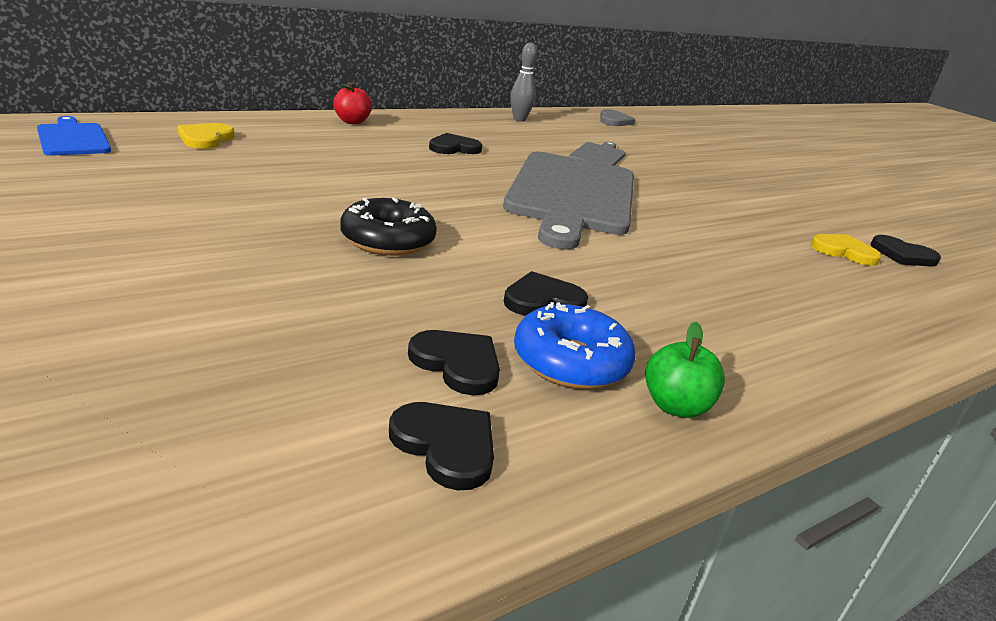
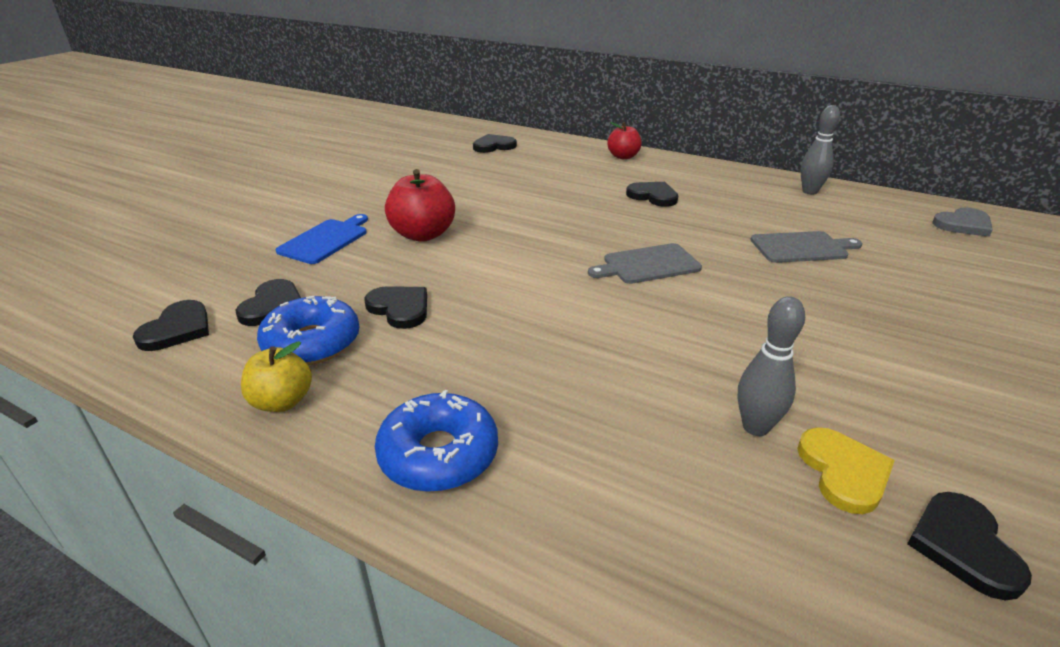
camera: 65 degrees right, 5 degrees up
blue cutting board [37,116,111,156] -> blue cutting board moved to [276,214,368,264]
yellow heart [178,123,235,149] -> black heart [473,134,517,153]
black donut [340,198,437,256] -> red apple [385,169,455,242]
grey cutting board [503,152,634,249] -> grey cutting board [588,243,702,284], size x0.44
green apple [645,322,725,418] -> yellow apple [241,341,312,412]
none -> blue donut [375,390,498,492]
none -> grey bowling pin [738,296,805,436]

